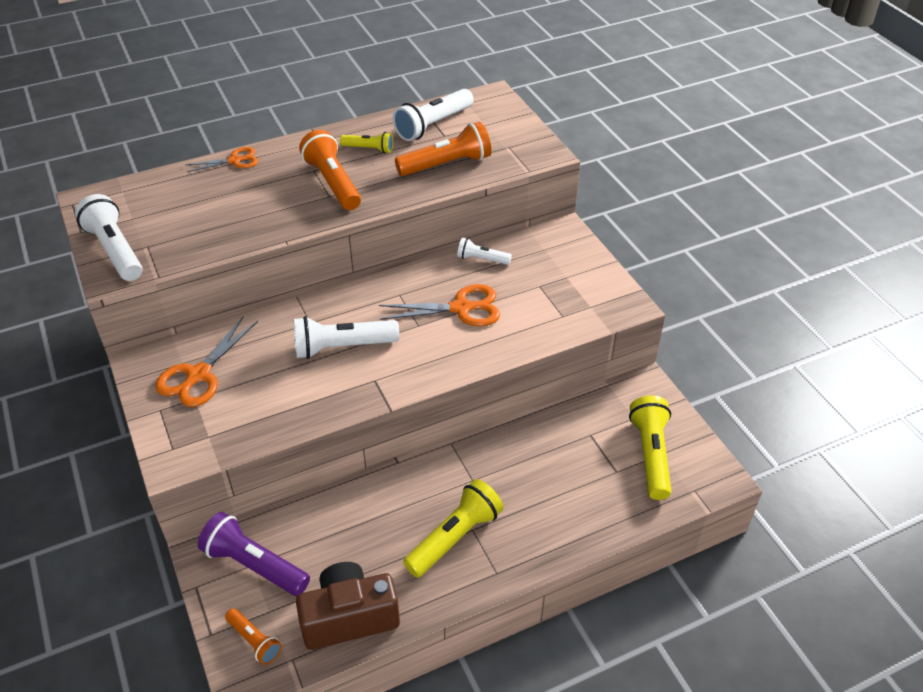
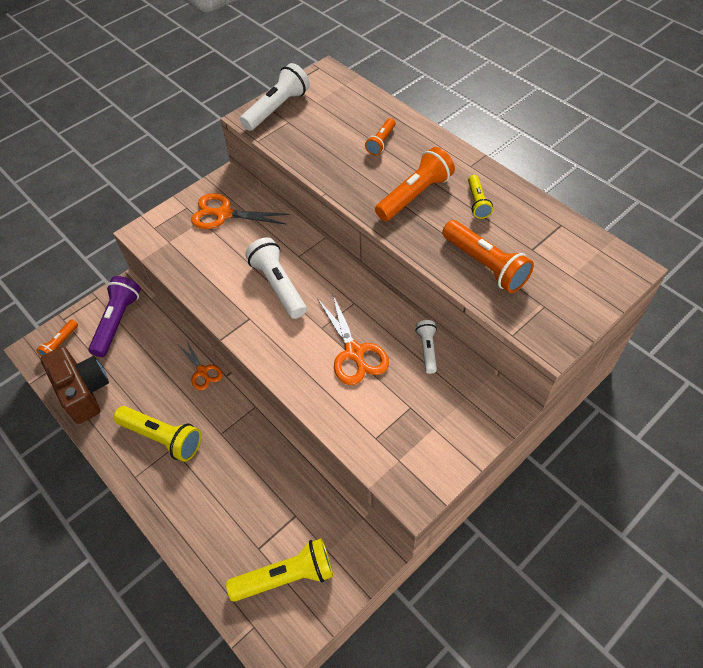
camera: 75 degrees right, 10 degrees up
orange scissors [186,147,258,172] -> orange scissors moved to [179,340,223,390]
white flashlight [392,89,474,141] -> none
none -> orange flashlight [365,118,395,155]

